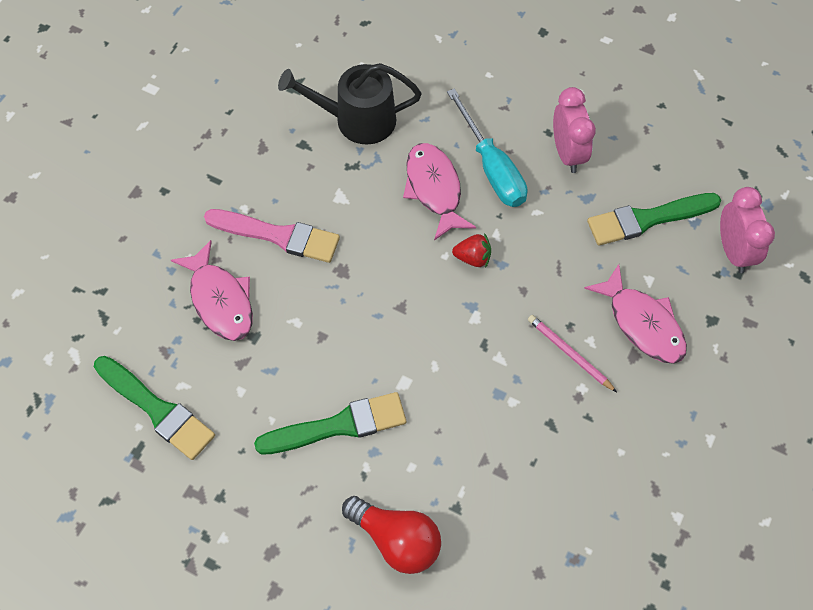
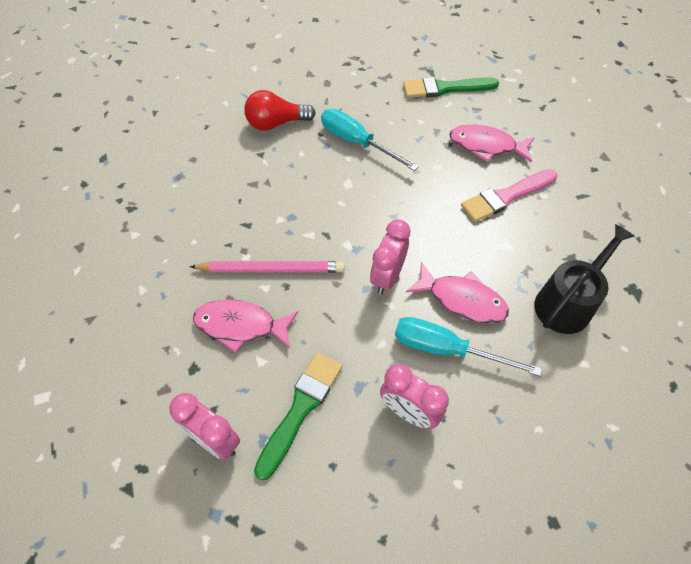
camera: 135 degrees right, 5 degrees down
green brush [254,392,406,454] -> turquoise screwdriver [321,109,419,171]
red strawberry [452,233,491,268] -> pink clock [370,219,410,294]
pink pencil [528,315,617,392] -> pink pencil [190,261,345,273], size x1.65

